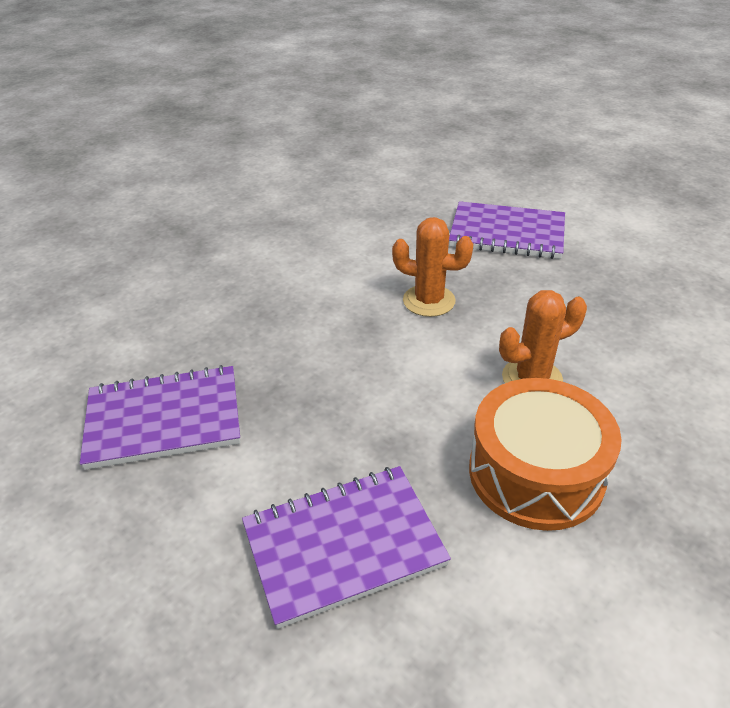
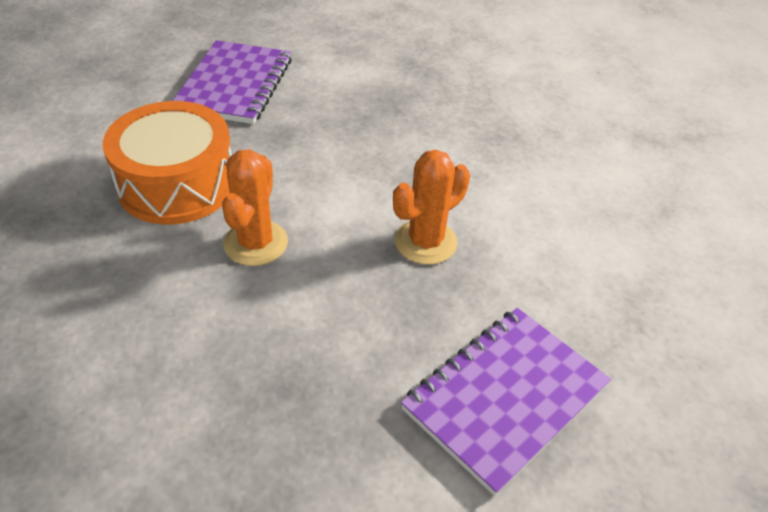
camera: 120 degrees right, 5 degrees up
purple notebook [80,365,240,470] -> none

